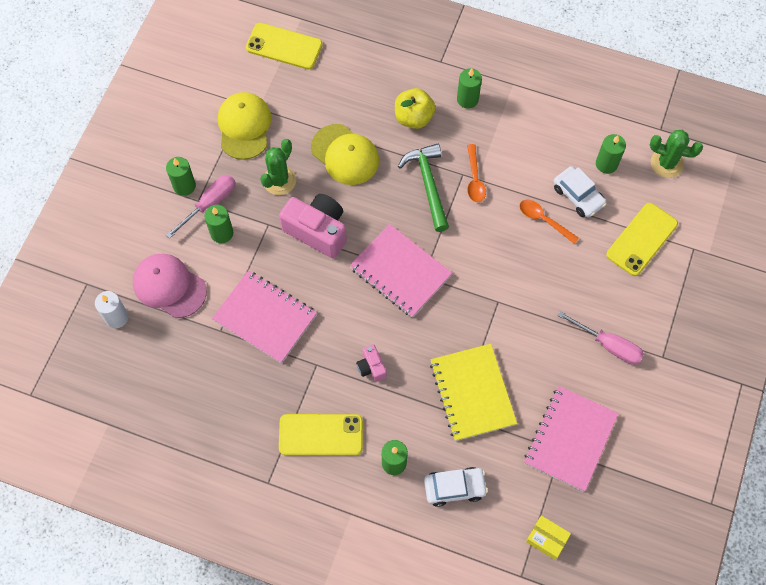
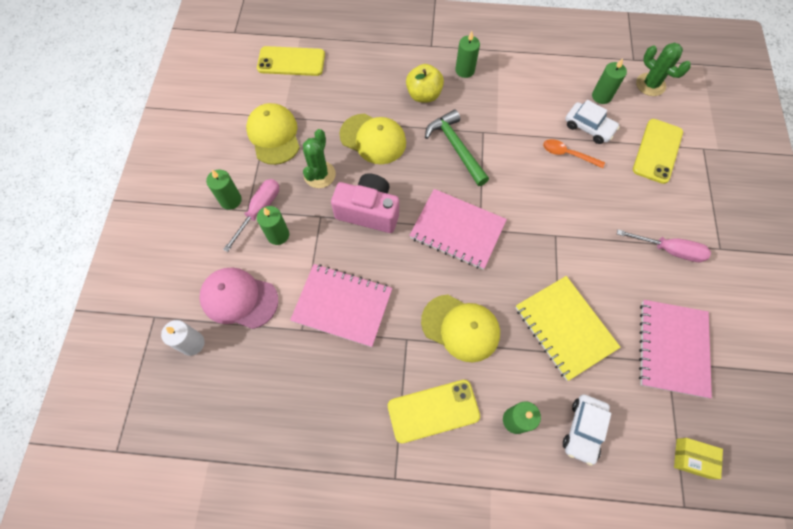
camera: 15 degrees left, 0 degrees up
pink camera [356,344,387,382] -> yellow cap [421,295,500,362]
white car [424,467,488,507] -> white car turned 135 degrees clockwise [563,394,611,466]
orange spoon [467,144,486,202] -> none
green cactus [650,130,703,178] -> green cactus turned 45 degrees clockwise [636,42,691,96]

